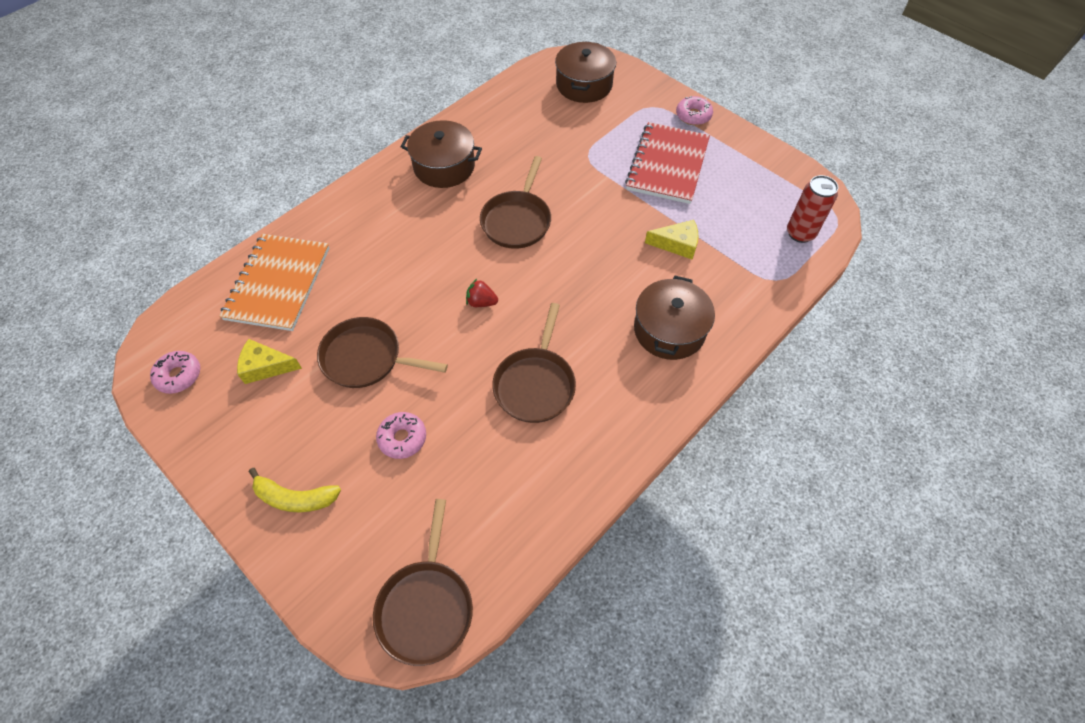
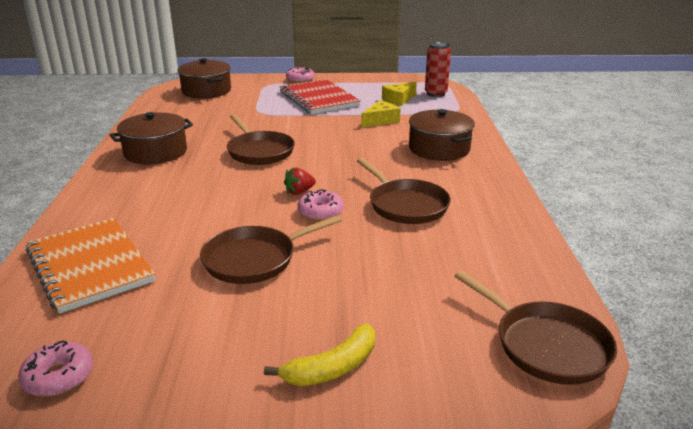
camera: 45 degrees left, 30 degrees down
yellow cheese [237,339,302,384] -> yellow cheese moved to [382,81,417,106]
pink donut [376,412,426,459] -> pink donut moved to [298,189,344,221]

